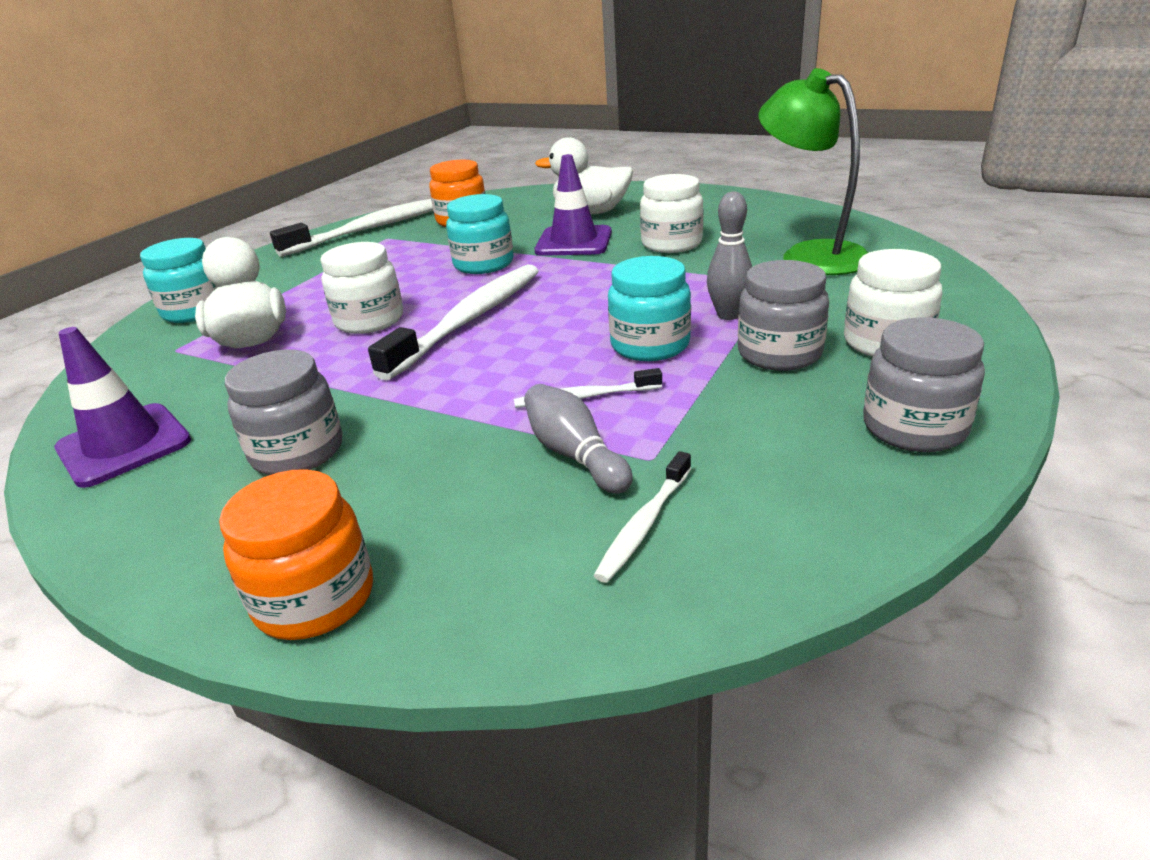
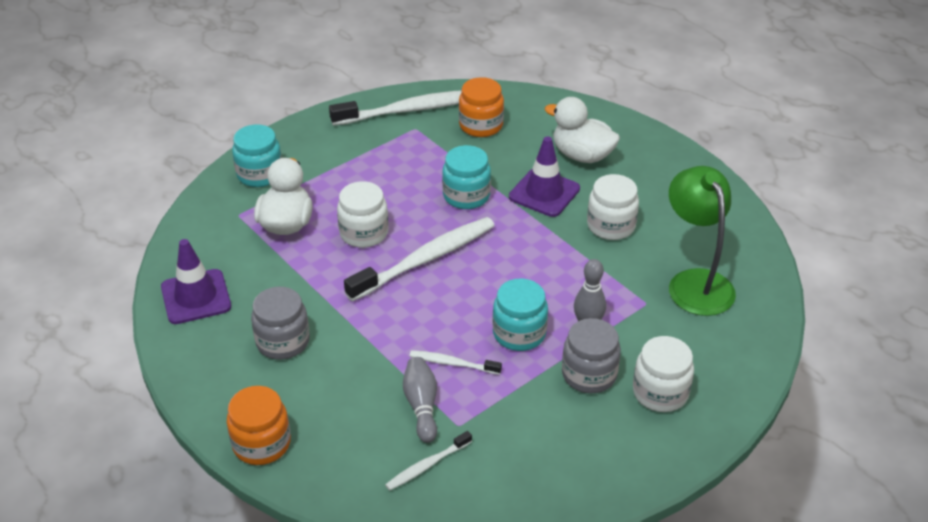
camera: 20 degrees right, 10 degrees up
grey jar [863,317,985,452] -> none

